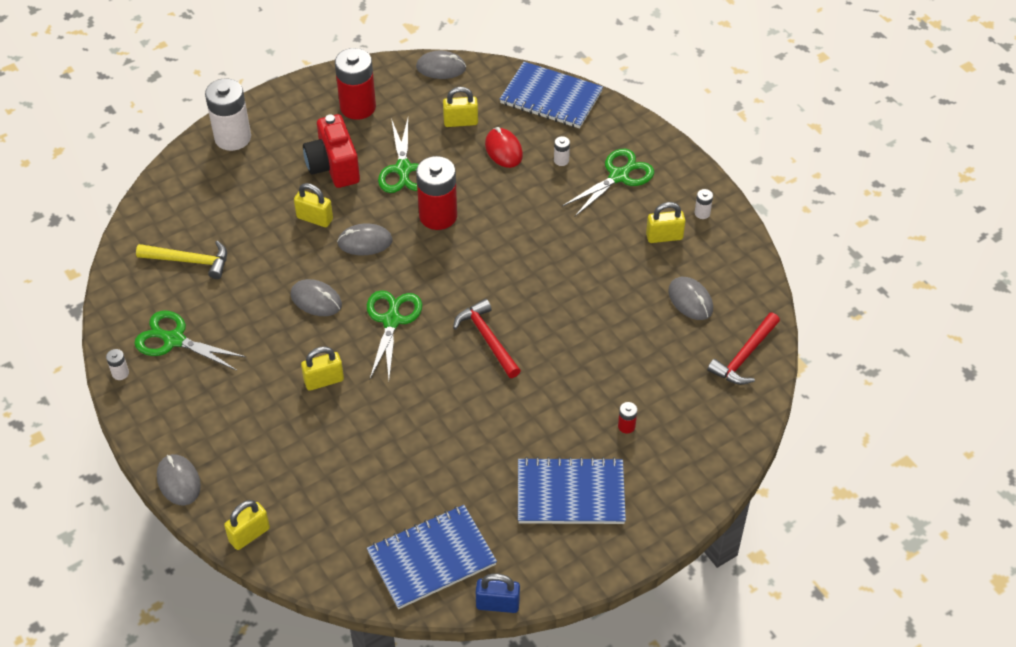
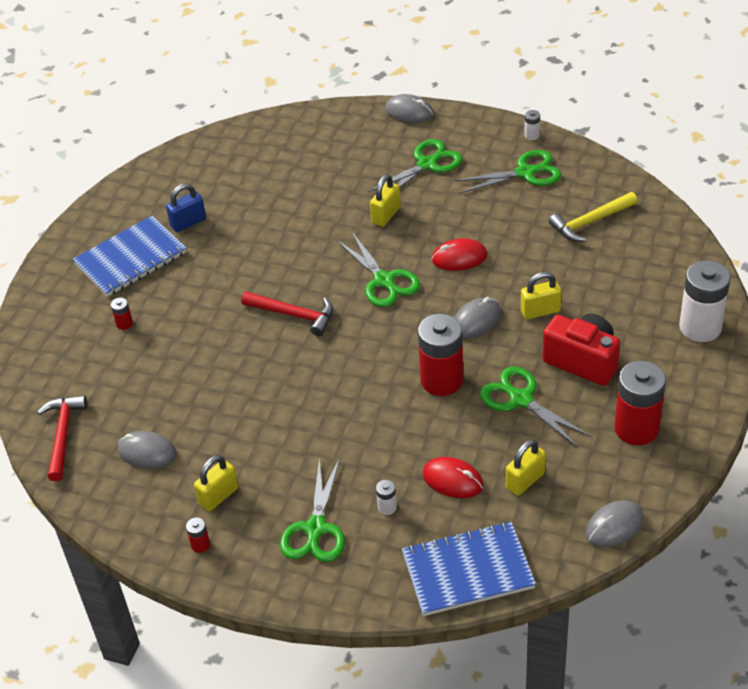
camera: 145 degrees right, 5 degrees down
yellow padlock [224,500,270,550] -> none
grey mouse [291,279,342,316] -> red mouse [432,238,487,271]
blue notebook [367,505,497,609] -> none
blue padlock [476,574,520,613] -> blue padlock moved to [166,184,206,232]
white battery [695,189,713,219] -> red battery [186,518,210,553]
none -> green scissors [368,139,462,192]

